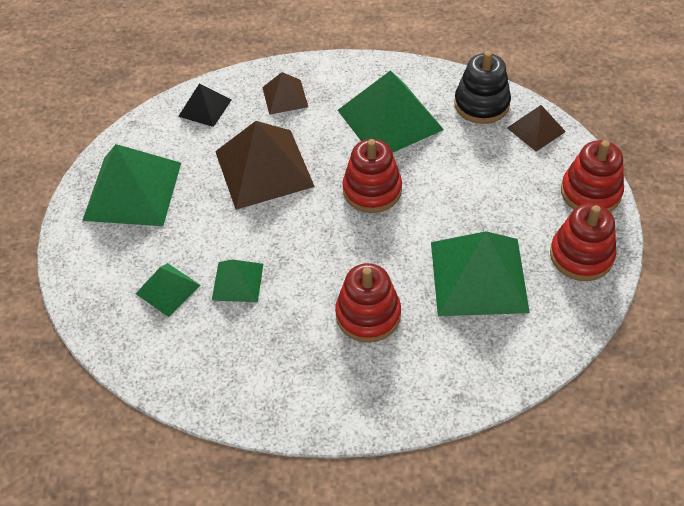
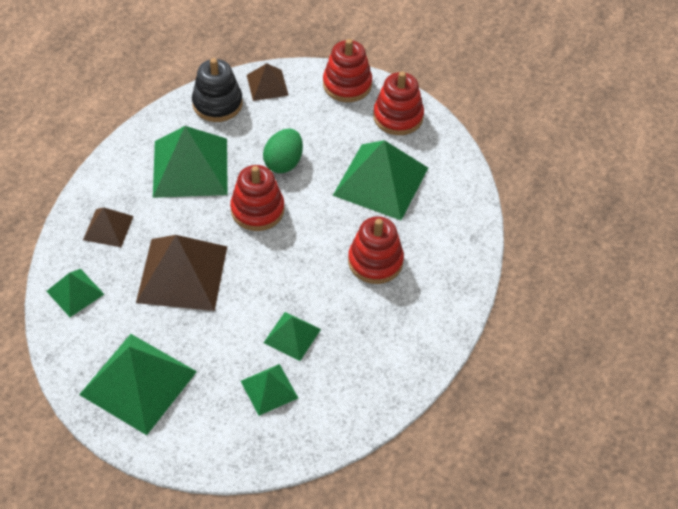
camera: 70 degrees left, 0 degrees up
black pyramid [178,83,231,127] -> green pyramid [46,269,104,317]
none -> green egg [263,129,303,173]

